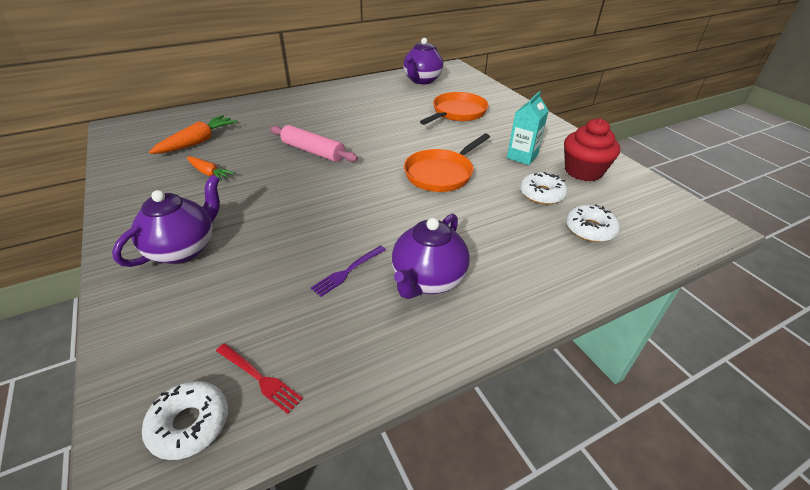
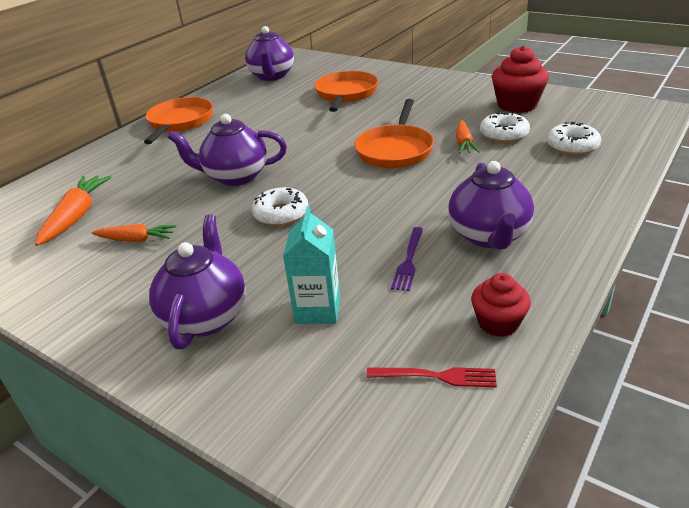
camera: 25 degrees left, 5 degrees down
white donut [142,381,228,460] -> white donut moved to [252,187,308,226]
pink rolling pin [270,125,358,162] -> purple teapot [168,114,287,186]
turquoise carton [507,91,549,165] -> turquoise carton moved to [283,206,340,324]
none -> orange pan [144,97,213,144]
none -> orange carrot [456,120,480,153]
none -> red cupcake [471,273,531,337]

